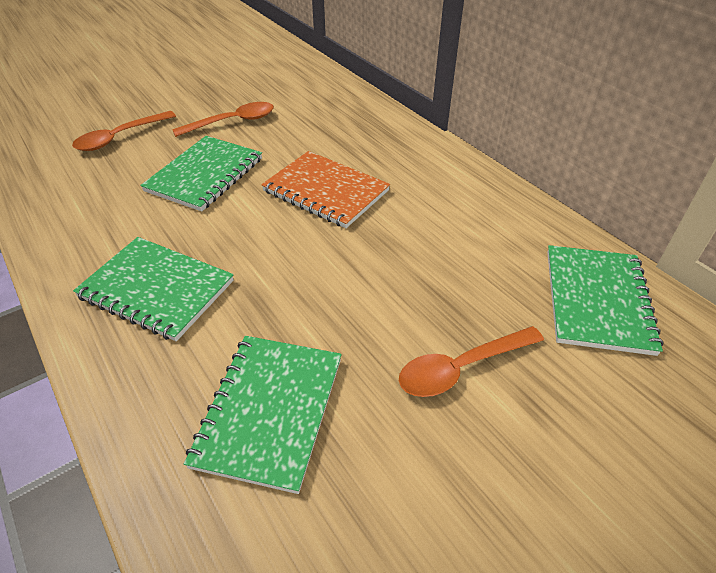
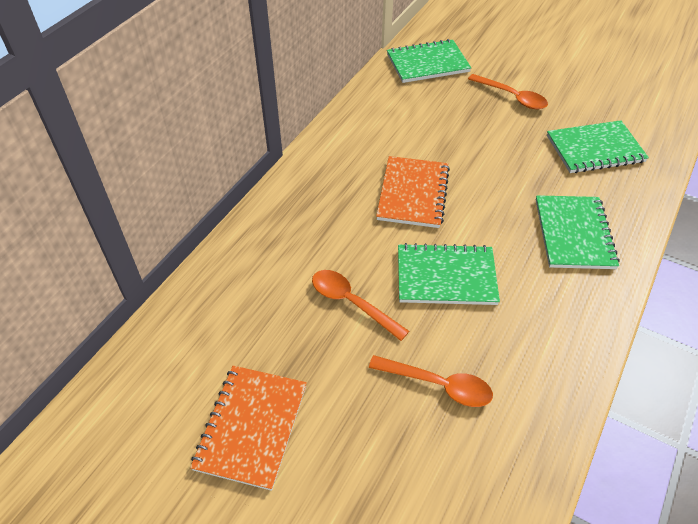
camera: 115 degrees left, 5 degrees up
none -> orange notebook [190,366,307,491]

